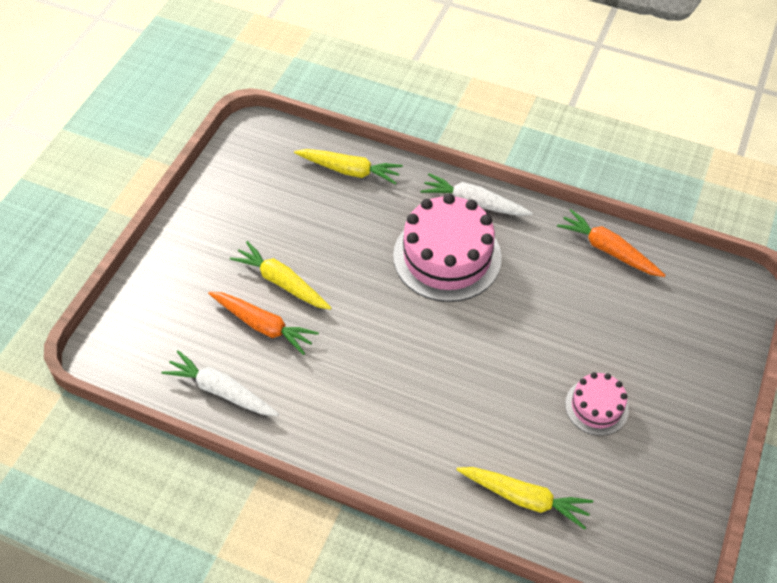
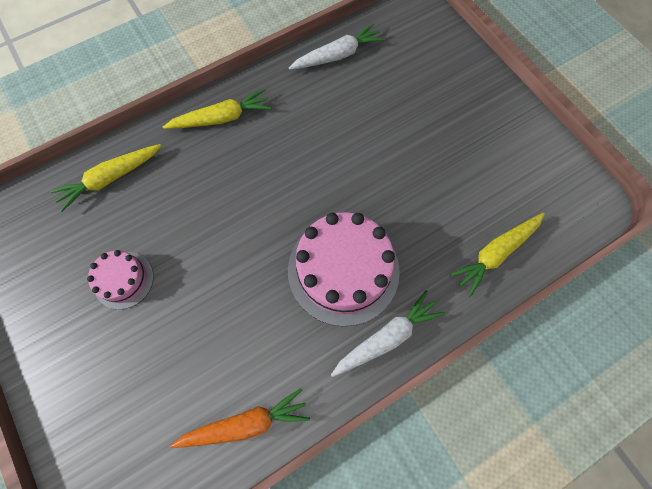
camera: 125 degrees right, 15 degrees up
orange carrot [208,292,319,355] -> none
yellow carrot [230,241,331,310] -> yellow carrot moved to [163,89,271,129]

